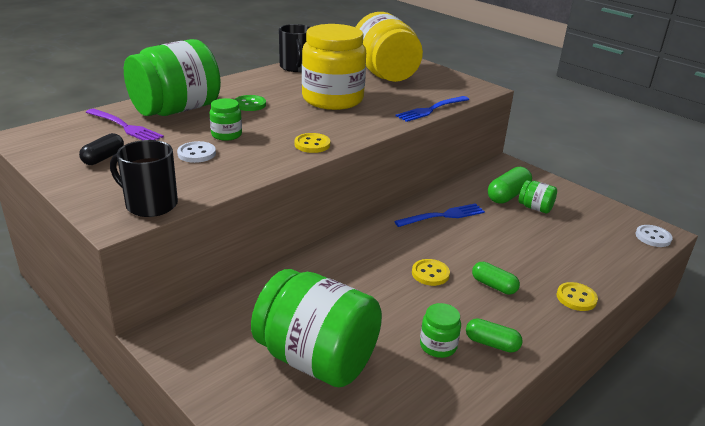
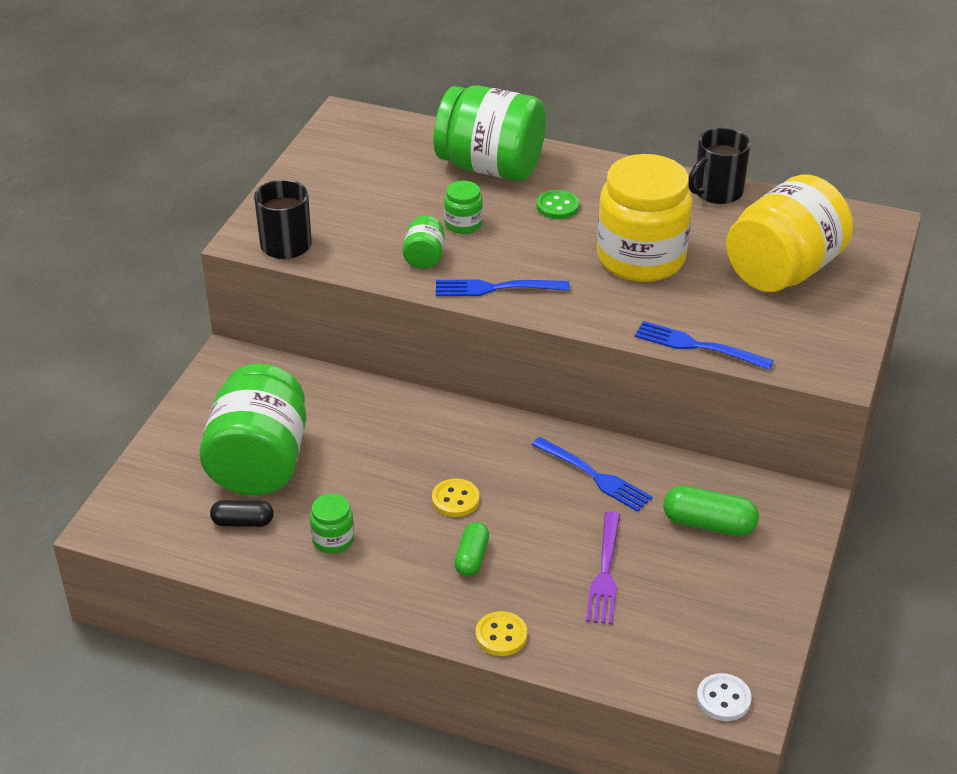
camera: 65 degrees right, 10 degrees up
black capsule [79,133,124,165] -> black capsule moved to [210,500,274,527]
purple fork [86,109,164,140] -> purple fork moved to [586,511,620,624]
white button [177,141,216,163] -> none
yellow button [295,133,330,153] -> blue fork [436,279,570,296]
green capsule [466,318,523,353] -> none
green jar [519,180,557,213] -> green jar moved to [402,215,445,269]

